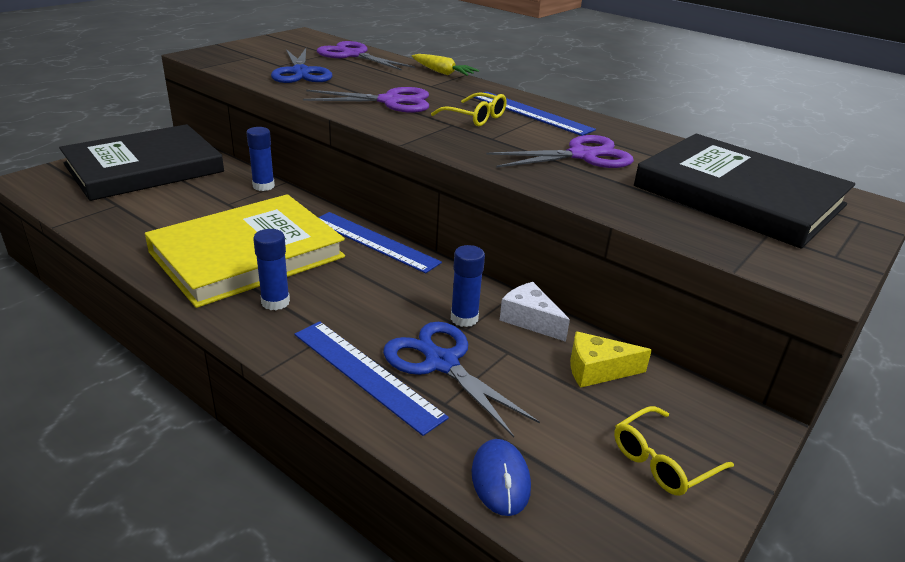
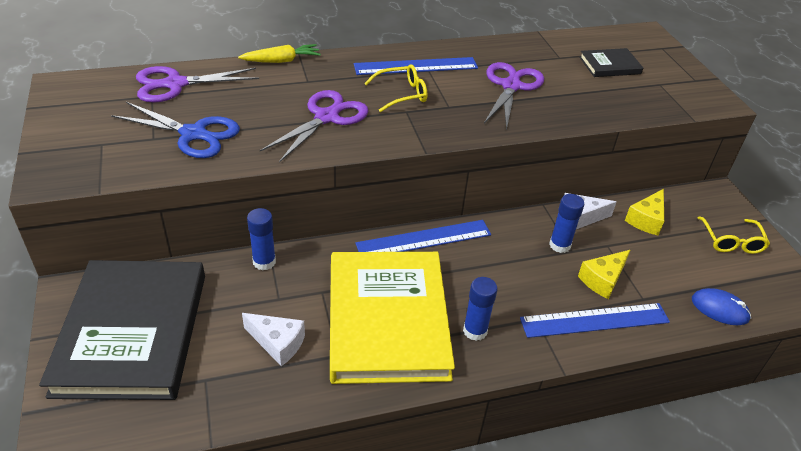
camera: 55 degrees left, 10 degrees up
blue scissors [383,322,540,438] -> yellow cheese [578,250,630,299]
black book [634,134,855,248] -> black book [579,48,643,77], size x0.44
none -> white cheese [242,313,305,366]

